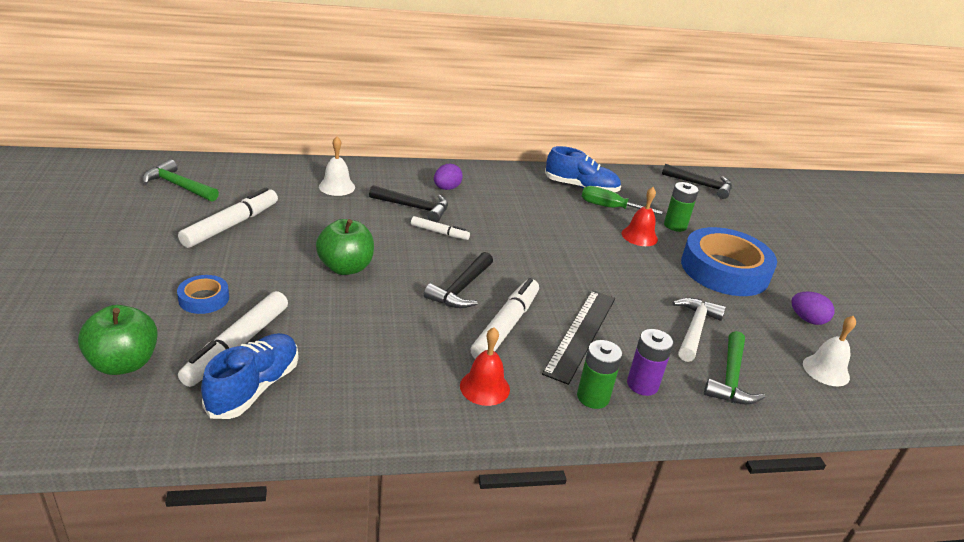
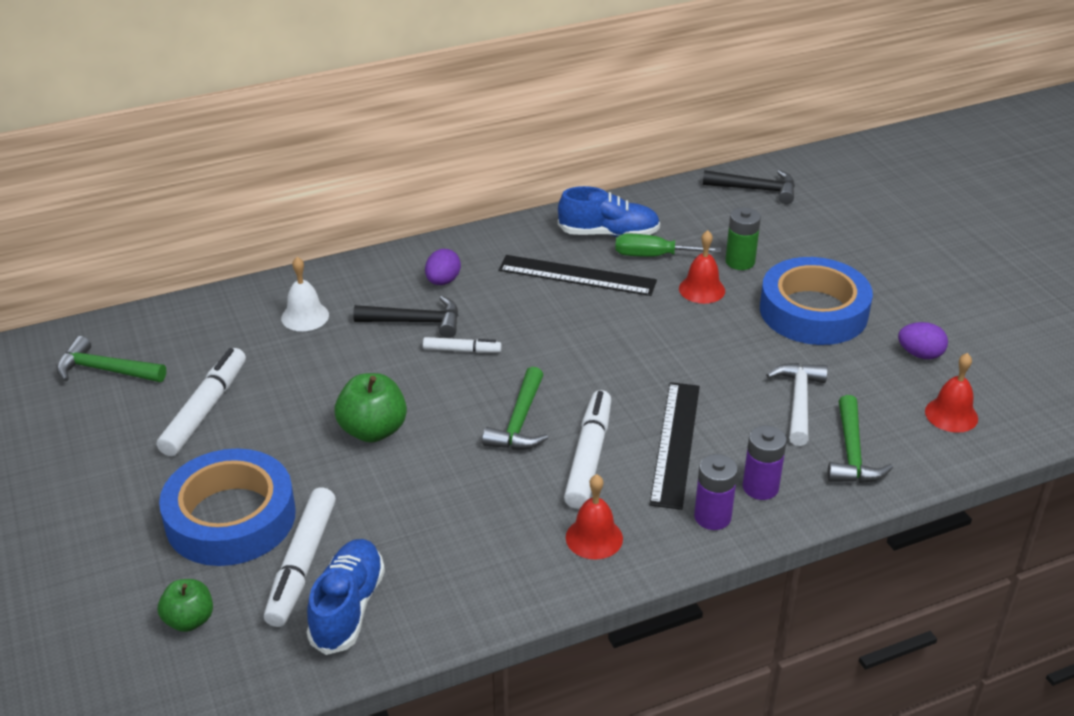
camera: 10 degrees left, 5 degrees up
green apple [78,305,158,375] -> green apple [158,579,213,632], size x0.65
blue tape [177,275,229,314] -> blue tape [159,449,296,566], size x2.20
black hammer [424,252,493,308] -> green hammer [482,367,548,450]
green battery [577,340,622,409] -> purple battery [694,454,738,530]
white bell [803,316,856,386] -> red bell [925,353,978,433]
none -> black ruler [498,255,657,296]

